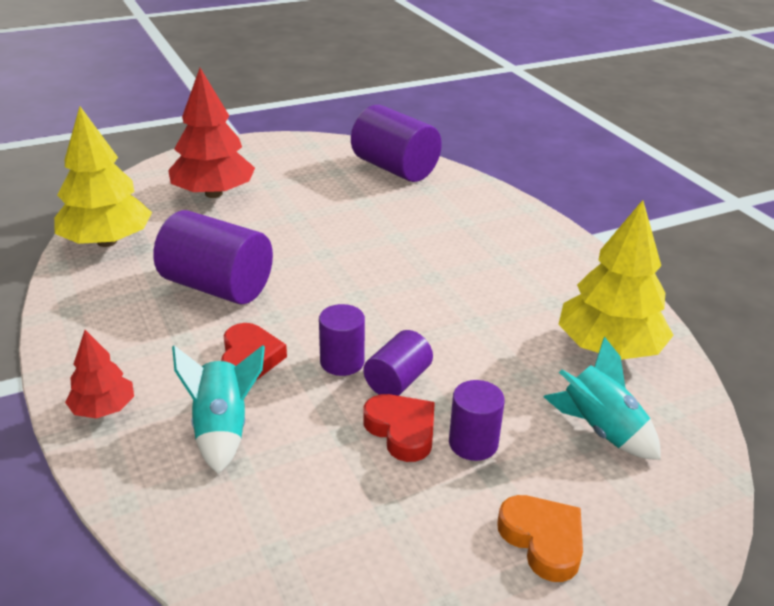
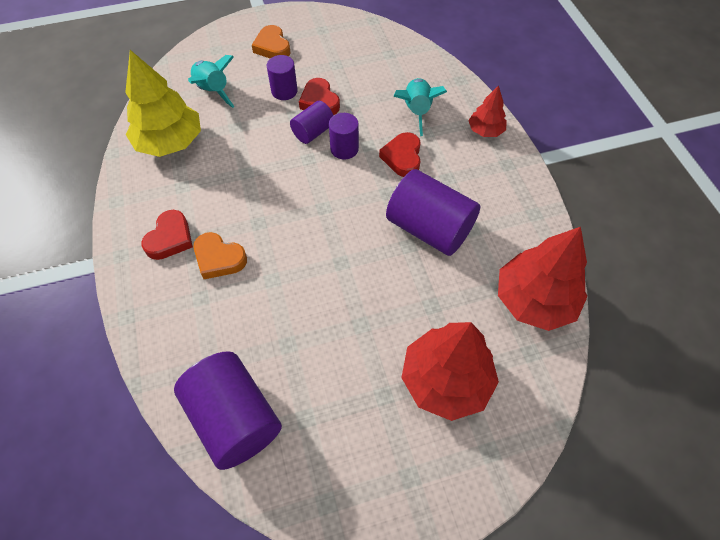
camera: 170 degrees left, 25 degrees up
yellow tree [54,106,152,247] -> red tree [498,227,588,331]
none -> red heart [141,210,193,260]
none -> orange heart [194,232,247,279]

